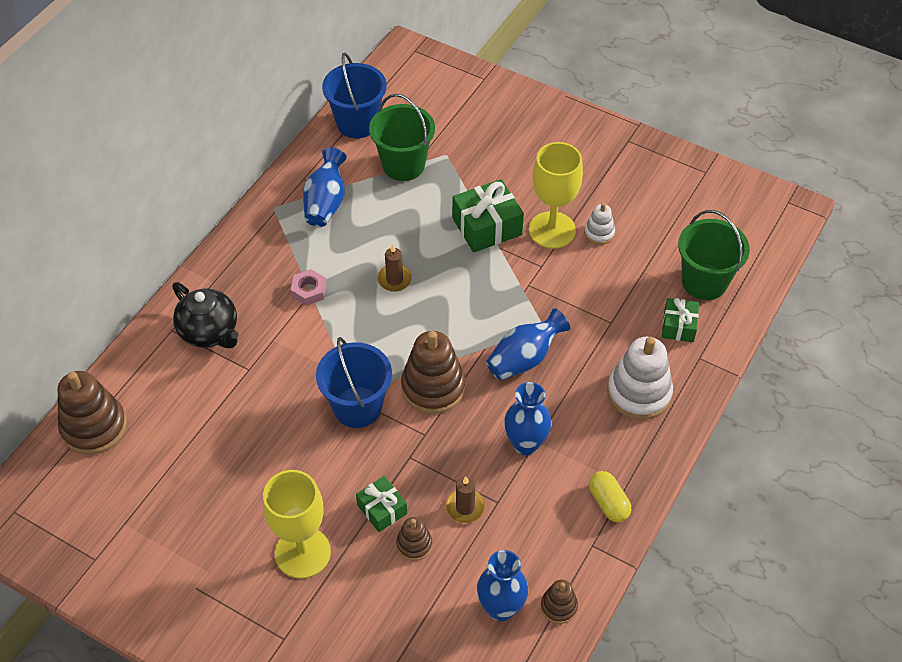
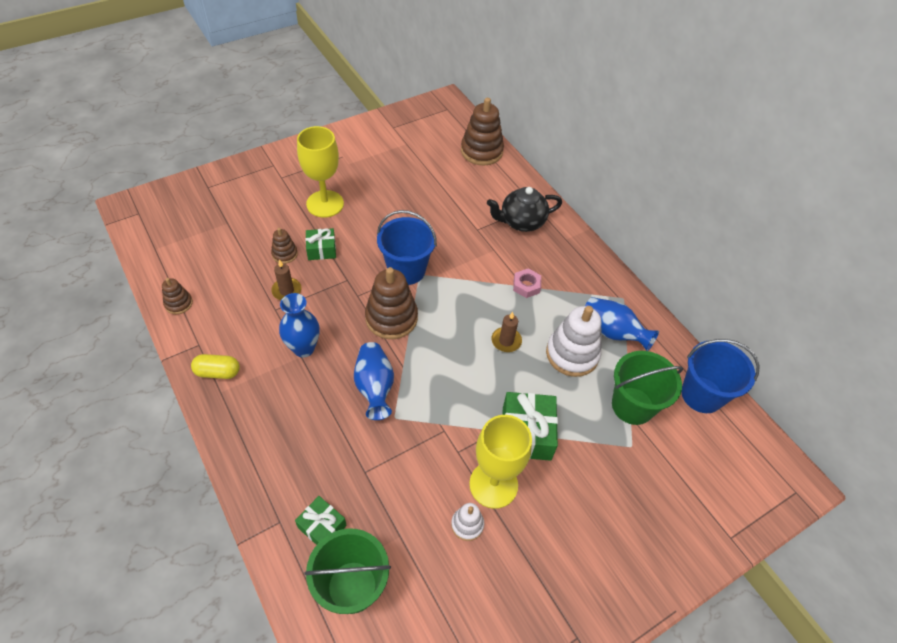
camera: 115 degrees right, 0 degrees up
blue vase [477,550,528,621] -> none
white stacking toy [607,337,673,420] -> white stacking toy moved to [546,306,602,377]

